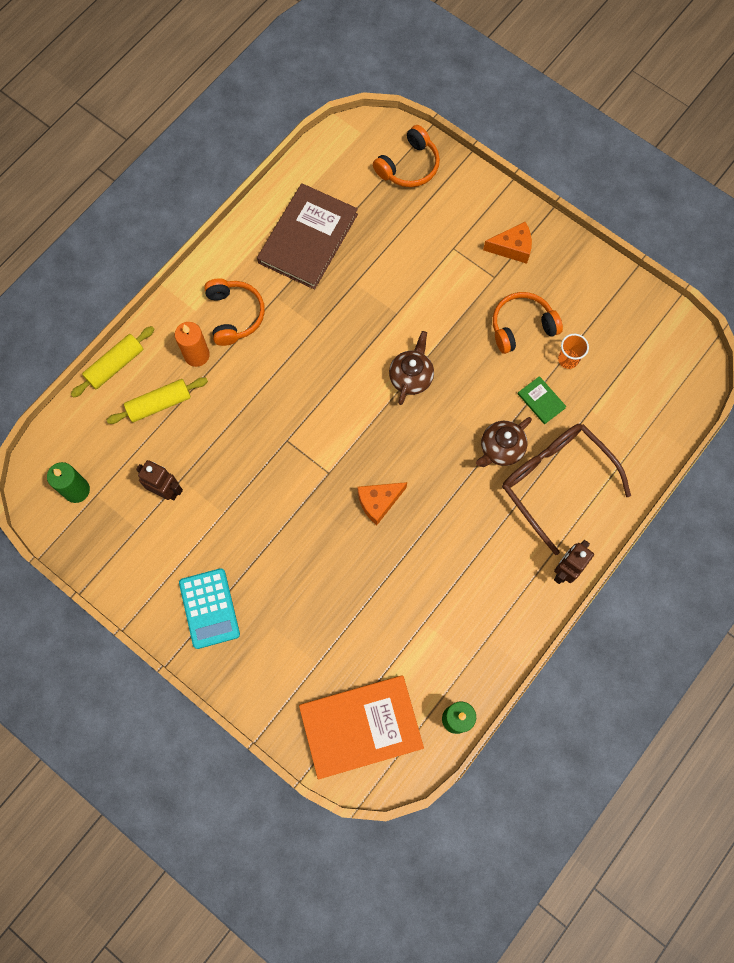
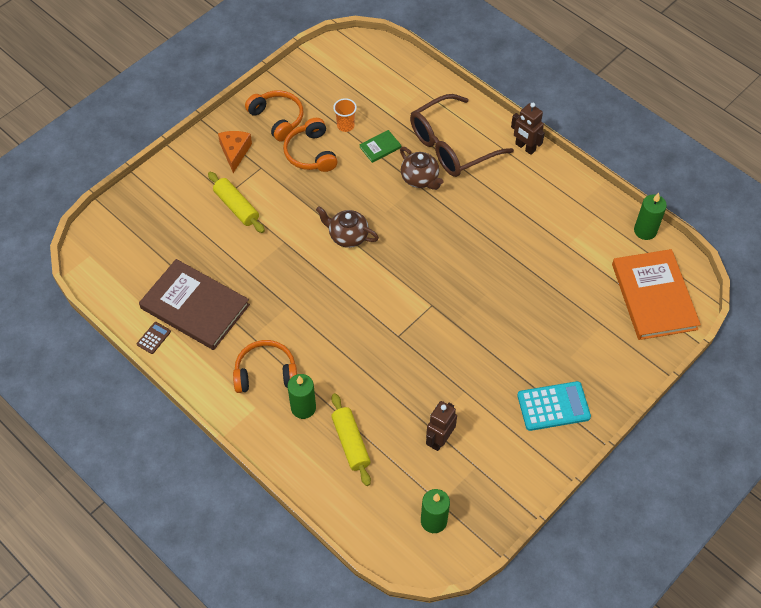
camera: 85 degrees left, 15 degrees down
yellow rolling pin [70,326,154,398] -> yellow rolling pin moved to [208,172,265,233]
orange candle [175,322,210,367] -> green candle [287,374,316,419]
orange cheese [358,482,407,525] -> none
orange headphones [373,125,440,187] -> orange headphones moved to [245,90,303,141]
none -> brown calculator [137,322,171,354]

